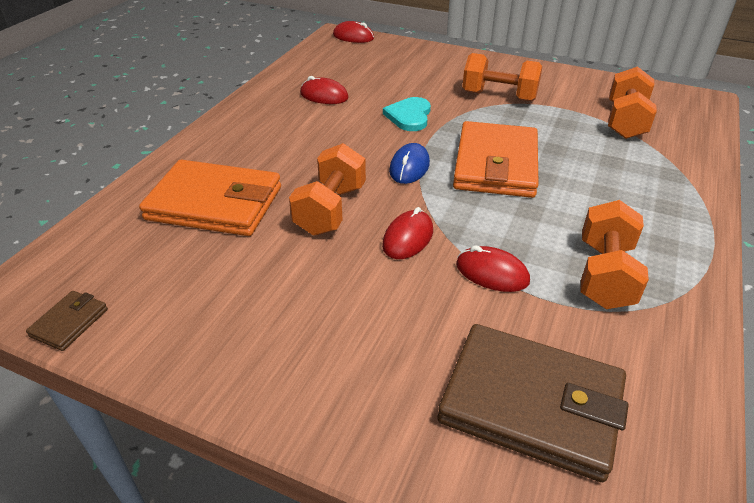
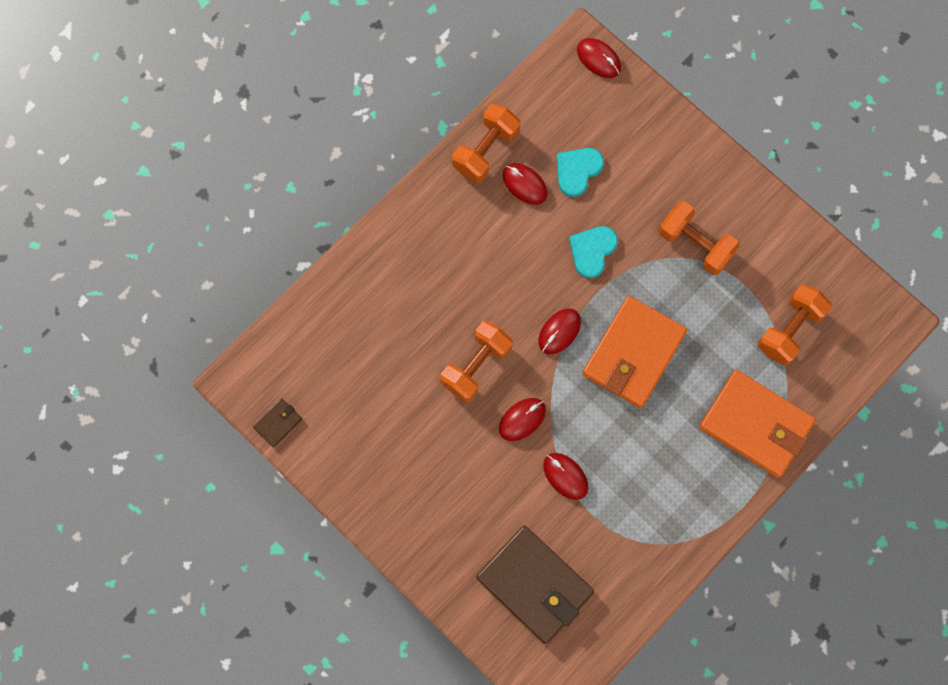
camera: 20 degrees right, 35 degrees up
orange wallet [139,160,281,236] -> orange wallet moved to [699,370,816,478]
blue mouse [389,143,430,184] -> red mouse [538,308,581,354]
orange dumbbell [580,200,649,309] -> orange dumbbell moved to [452,104,520,183]
none -> turquoise heart [557,148,604,197]

